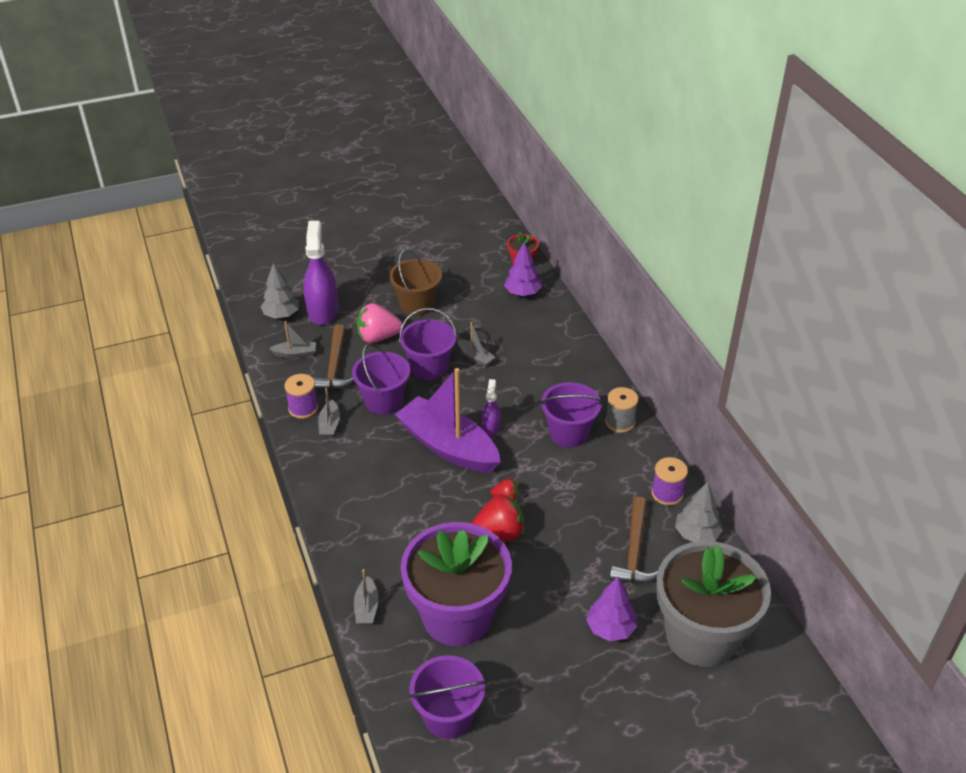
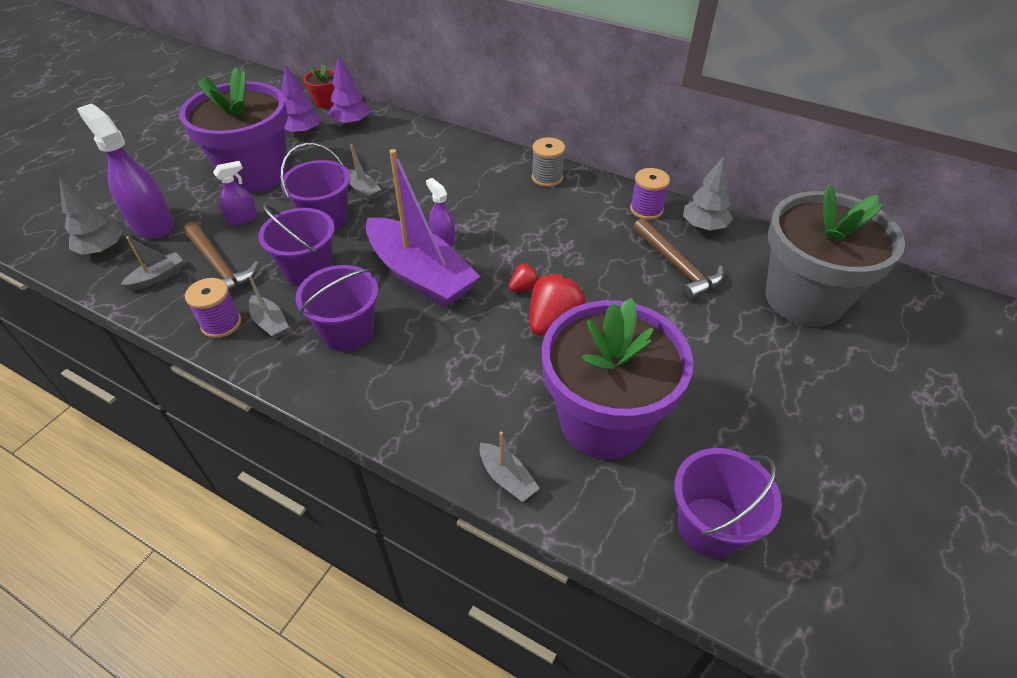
camera: 40 degrees left, 5 degrees up
pink strawberry [357,303,403,343] -> purple spray bottle [213,161,258,226]
brown bucket [389,249,442,316] -> purple flower pot [179,67,288,193]
purple boat [395,368,500,473] -> purple boat turned 135 degrees counterclockwise [366,149,480,308]
grey boat [457,322,495,367] -> grey boat turned 45 degrees clockwise [348,144,381,200]
purple bucket [540,382,602,447] -> purple bucket moved to [296,265,378,351]
purple tree [586,576,637,641] -> purple tree moved to [281,64,321,135]

